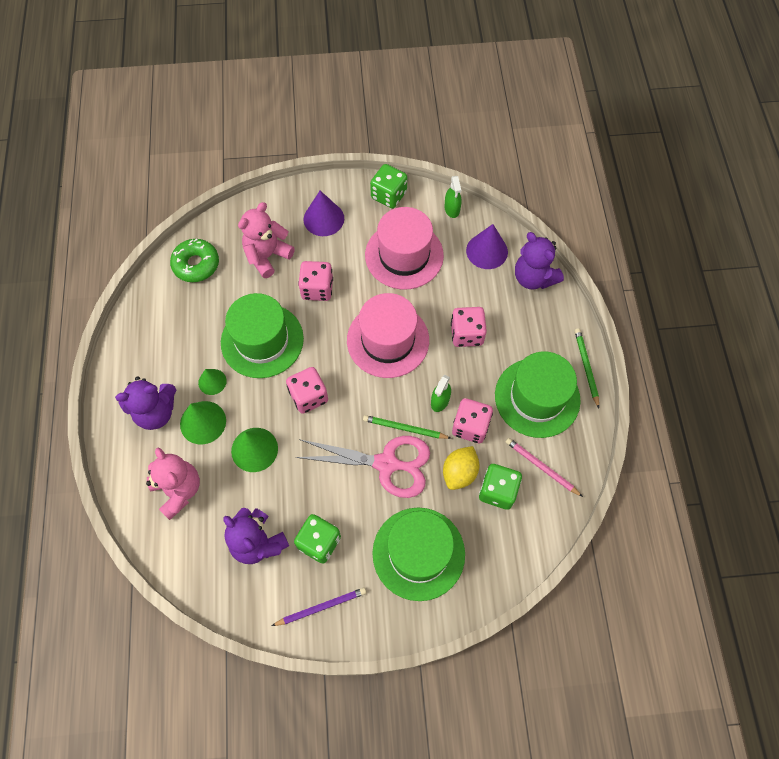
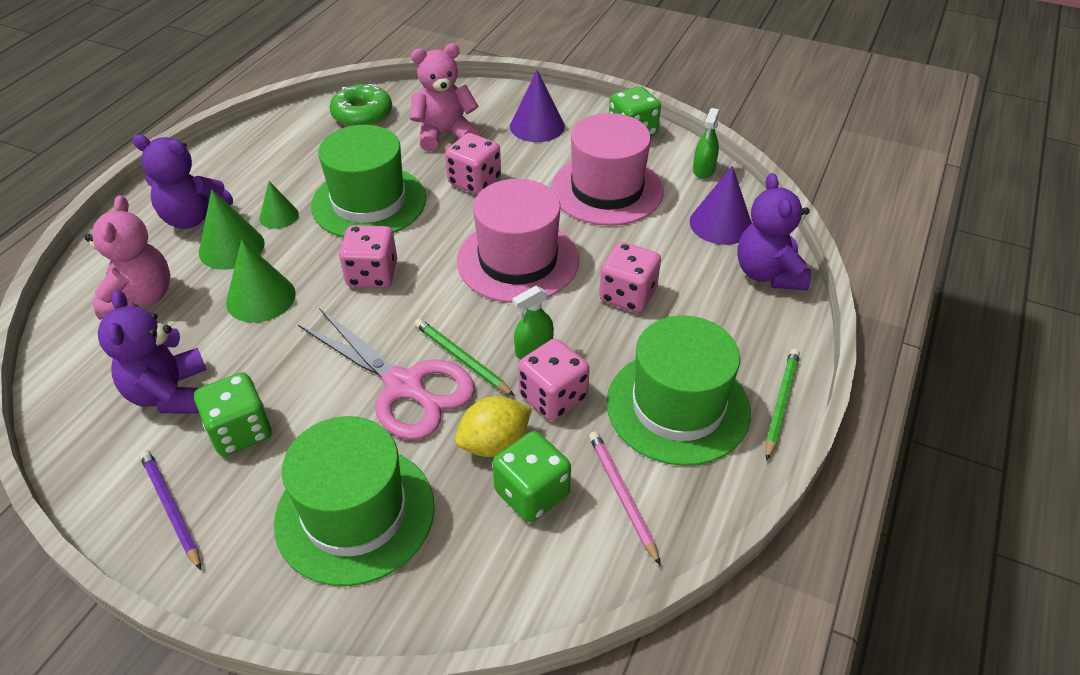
camera: 30 degrees right, 20 degrees down
purple pencil [272,587,367,626] -> purple pencil turned 135 degrees counterclockwise [139,450,201,570]

